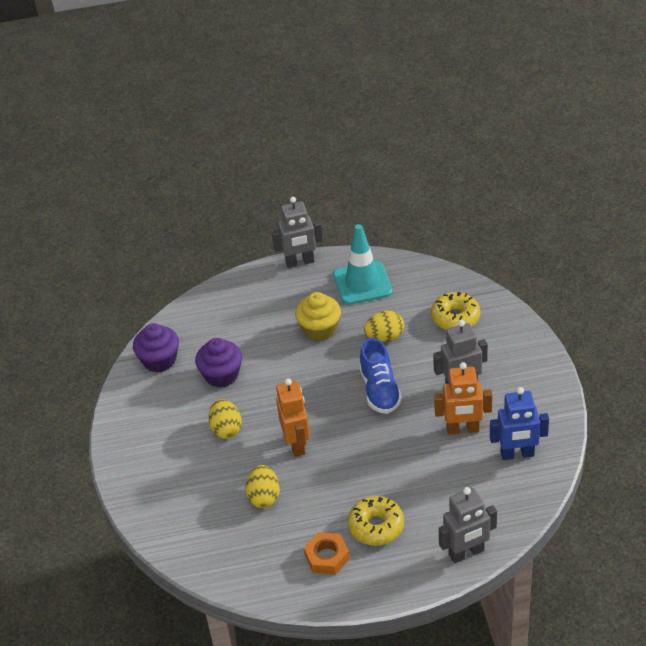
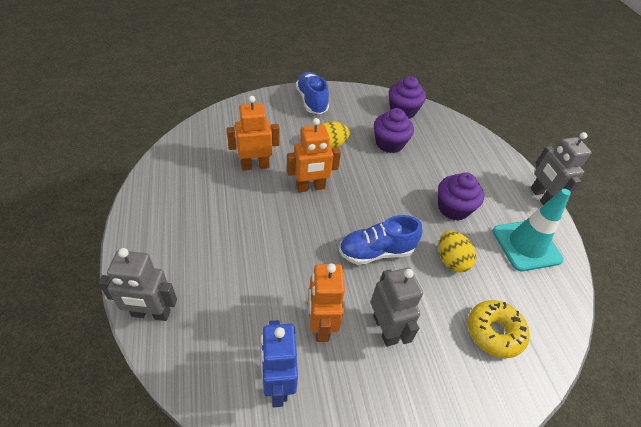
camera: 80 degrees right, 5 degrees up
yellow egg [245,465,280,508] -> orange robot [227,96,279,171]
yellow cupcake [295,292,341,341] -> purple cupcake [438,172,484,220]
orange nut [304,532,350,575] -> none
yellow donut [348,496,404,546] -> none
grey robot [439,487,497,563] -> grey robot turned 60 degrees counterclockwise [98,248,177,321]
none -> blue shoe [296,72,329,114]

